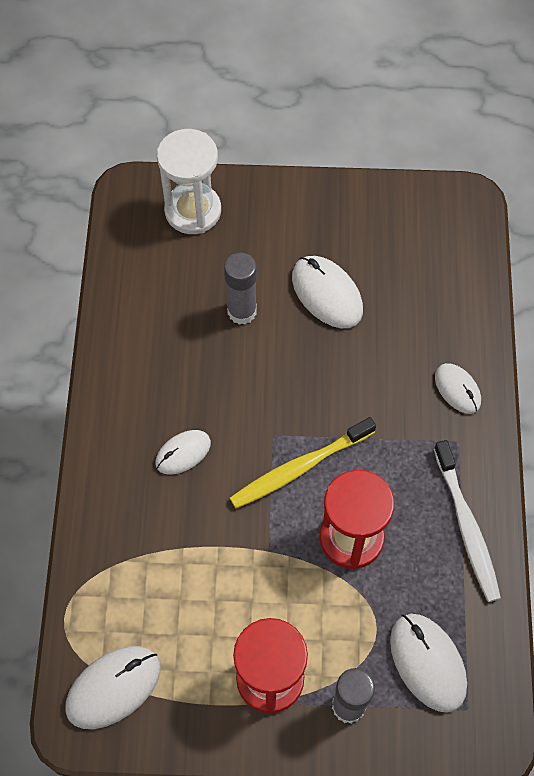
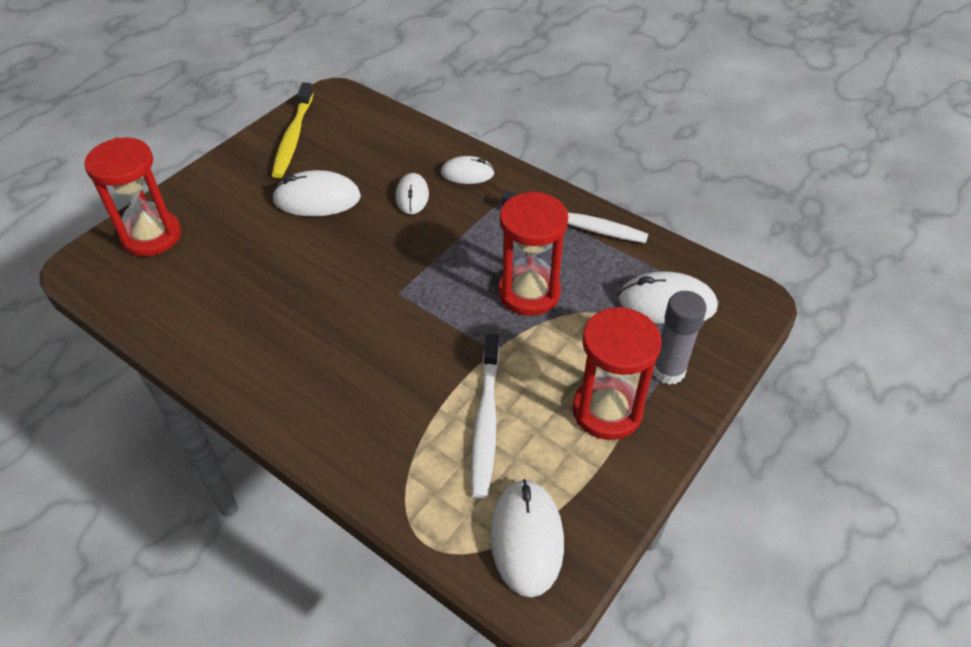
camera: 55 degrees left, 15 degrees down
white mouse [155,430,211,475] -> white mouse moved to [396,173,429,214]
white hourglass [157,129,221,234] -> red hourglass [84,138,181,256]
grey glue stick [224,252,257,325] -> none
yellow toothbrush [230,417,376,509] -> yellow toothbrush moved to [272,83,313,178]
none -> white toothbrush [471,334,500,499]

